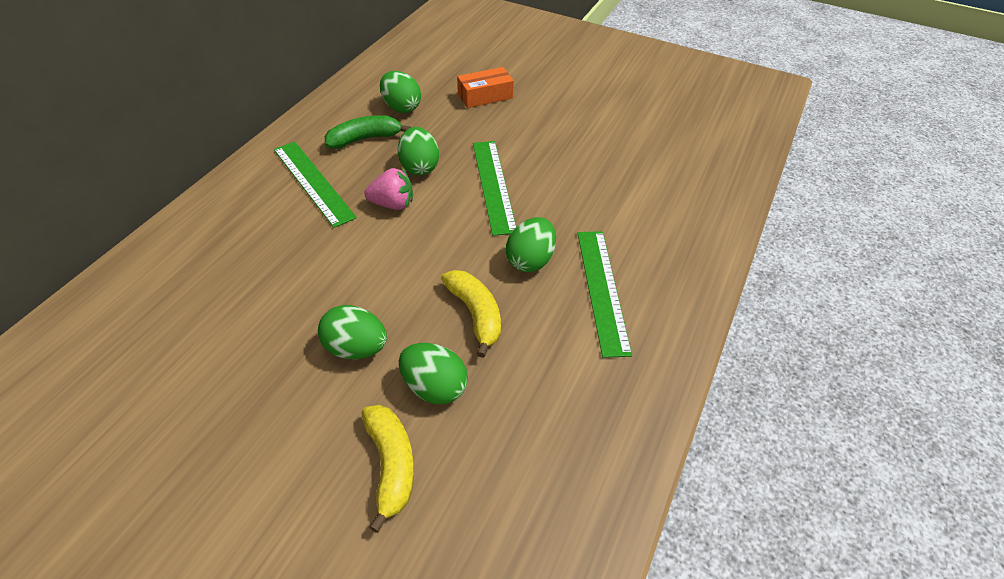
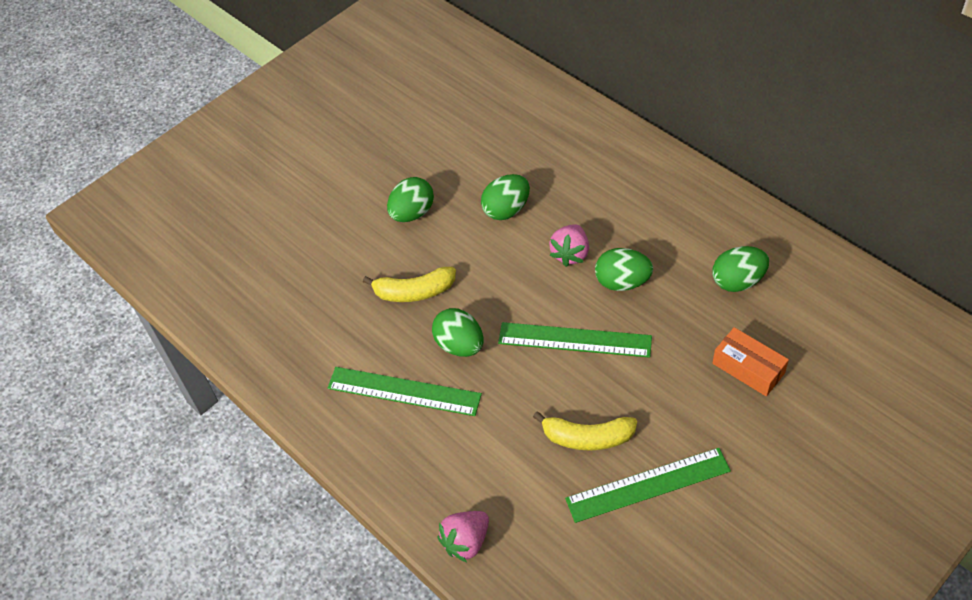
camera: 115 degrees right, 5 degrees up
green ruler [274,142,357,228] -> green ruler moved to [565,448,731,523]
green banana [325,115,411,149] -> none
yellow banana [362,405,414,533] -> yellow banana moved to [533,412,637,450]
green egg [399,343,468,404] -> green egg moved to [481,174,530,220]
orange box [457,67,514,108] -> orange box turned 45 degrees counterclockwise [713,327,789,396]
none -> pink strawberry [437,511,489,562]

